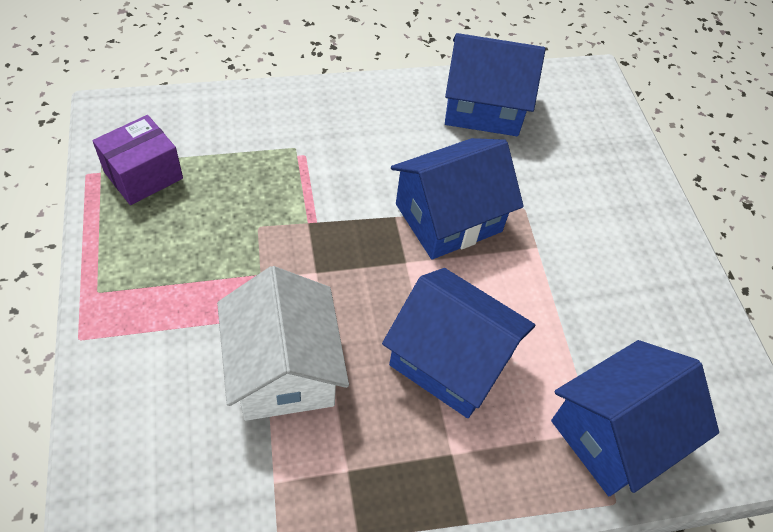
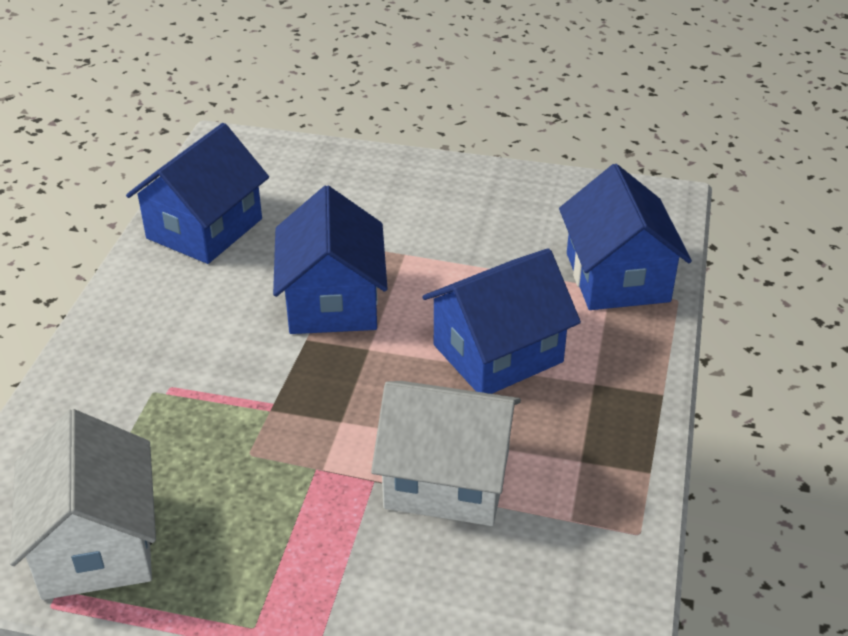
camera: 60 degrees left, 15 degrees down
purple box [92,115,183,205] -> white house [10,409,156,600]

